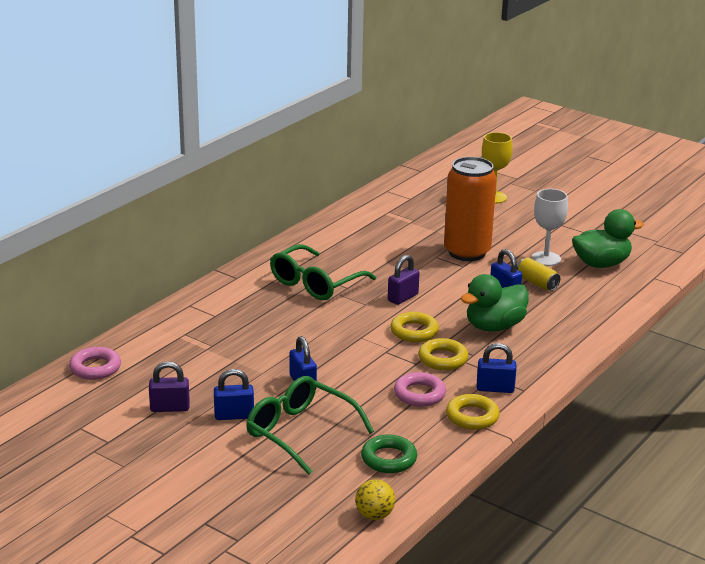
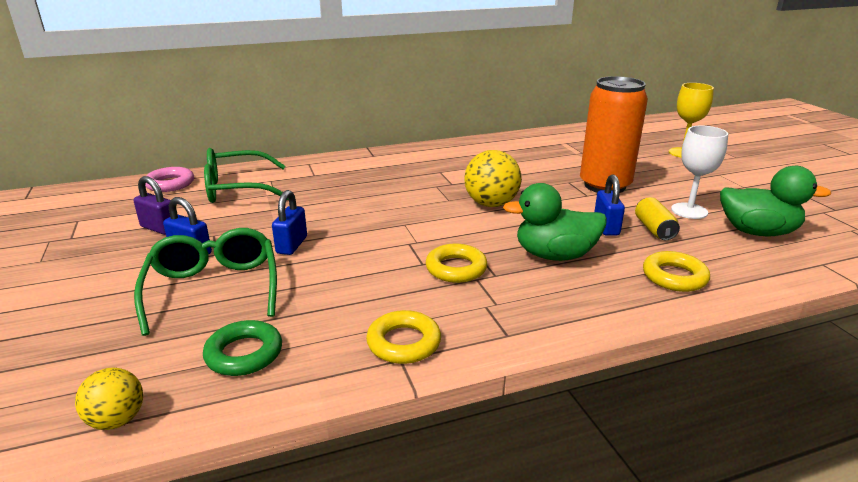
camera: 35 degrees right, 0 degrees up
green glasses [270,244,376,300] -> green glasses moved to [204,148,289,203]
purple padlock [388,255,419,305] -> yellow ball [464,150,522,207]
yellow ring [390,312,439,342] -> yellow ring moved to [643,251,710,292]
pink ring [394,372,446,407] -> none
blue padlock [477,343,516,393] -> none

